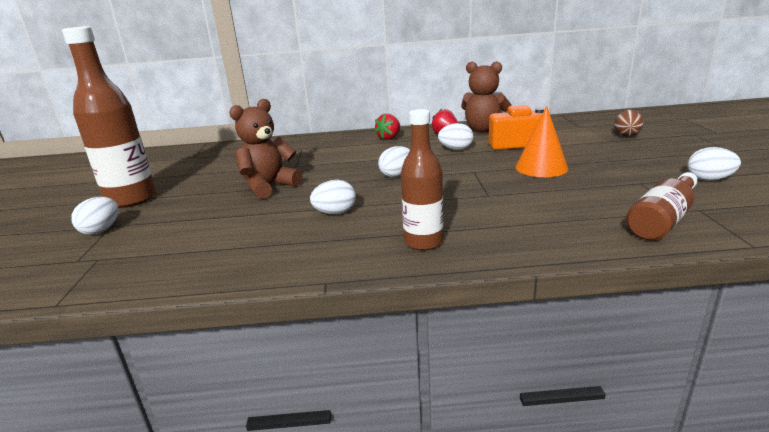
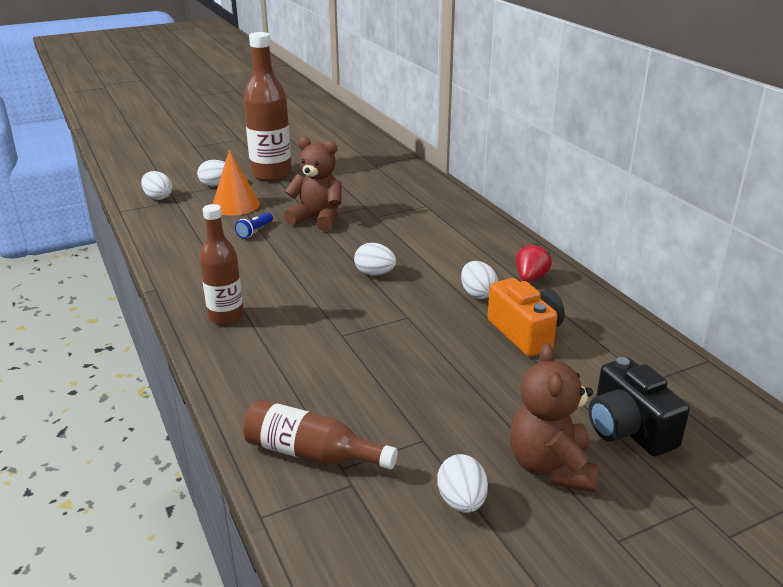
camera: 65 degrees right, 5 degrees up
white egg [310,180,356,214] -> white egg moved to [141,171,172,200]
red strawberry [374,113,400,140] -> none
brown teddy bear [461,62,512,132] -> brown teddy bear moved to [510,343,598,492]
orange cone [515,105,569,177] -> orange cone moved to [213,150,260,216]
brown egg [614,110,644,137] -> black camera [589,357,690,456]
none -> blue flashlight [235,212,273,239]

